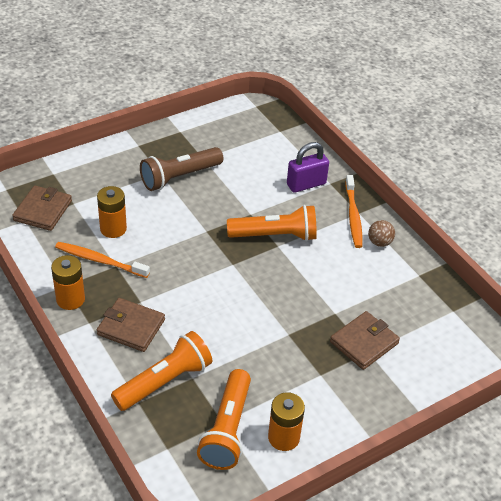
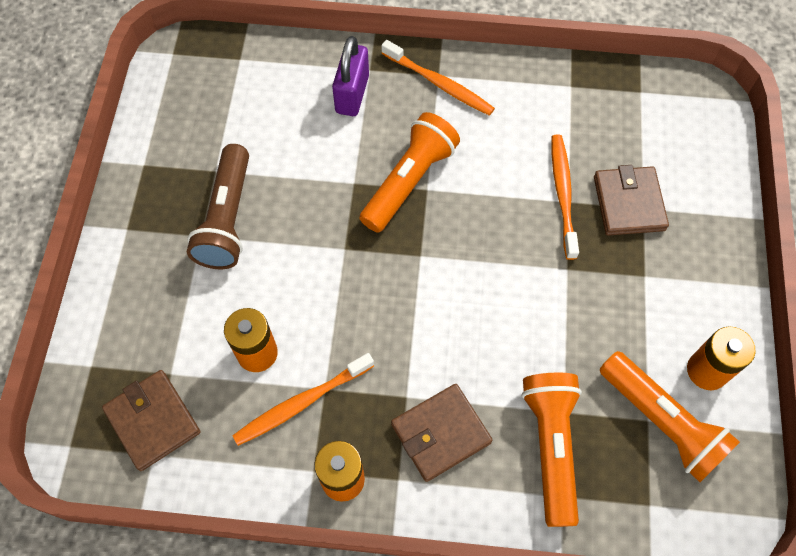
camera: 50 degrees left, 20 degrees up
brown ball [368,220,395,247] -> none
none -> orange toothbrush [552,134,579,260]

